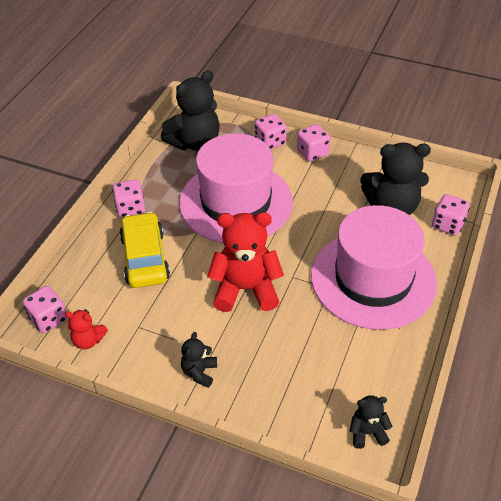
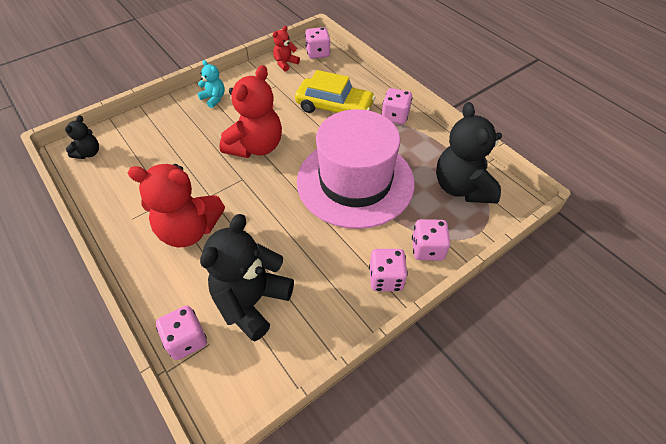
camera: 120 degrees right, 5 degrees up
black teddy bear [181,332,217,388] -> turquoise teddy bear [197,60,225,108]
pink hat [311,205,437,330] -> red teddy bear [128,164,225,247]

